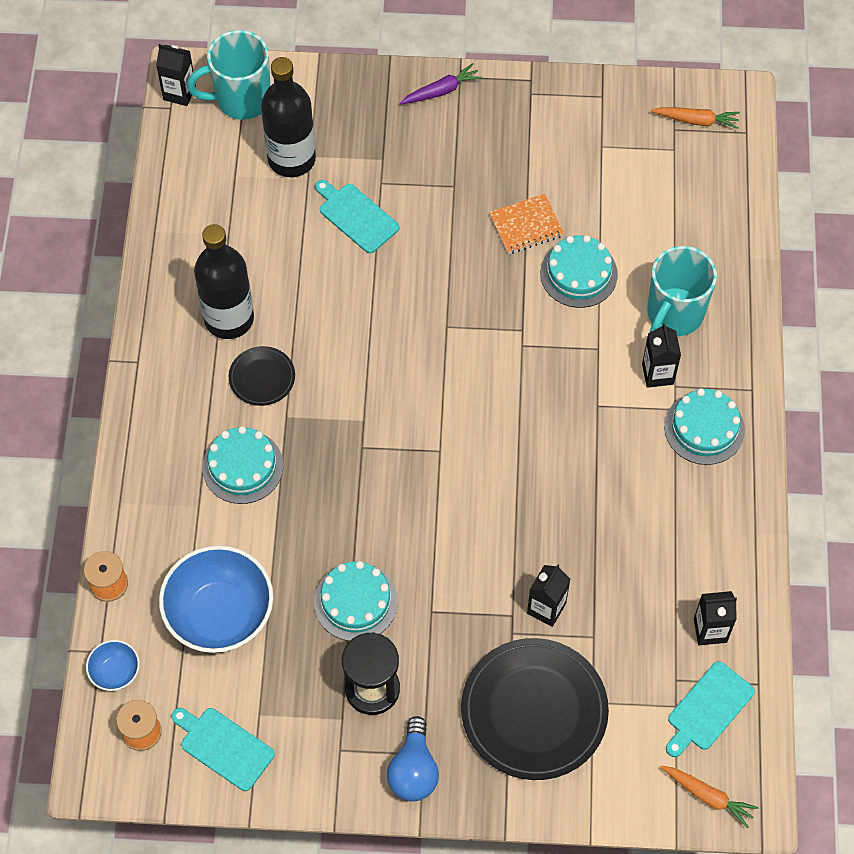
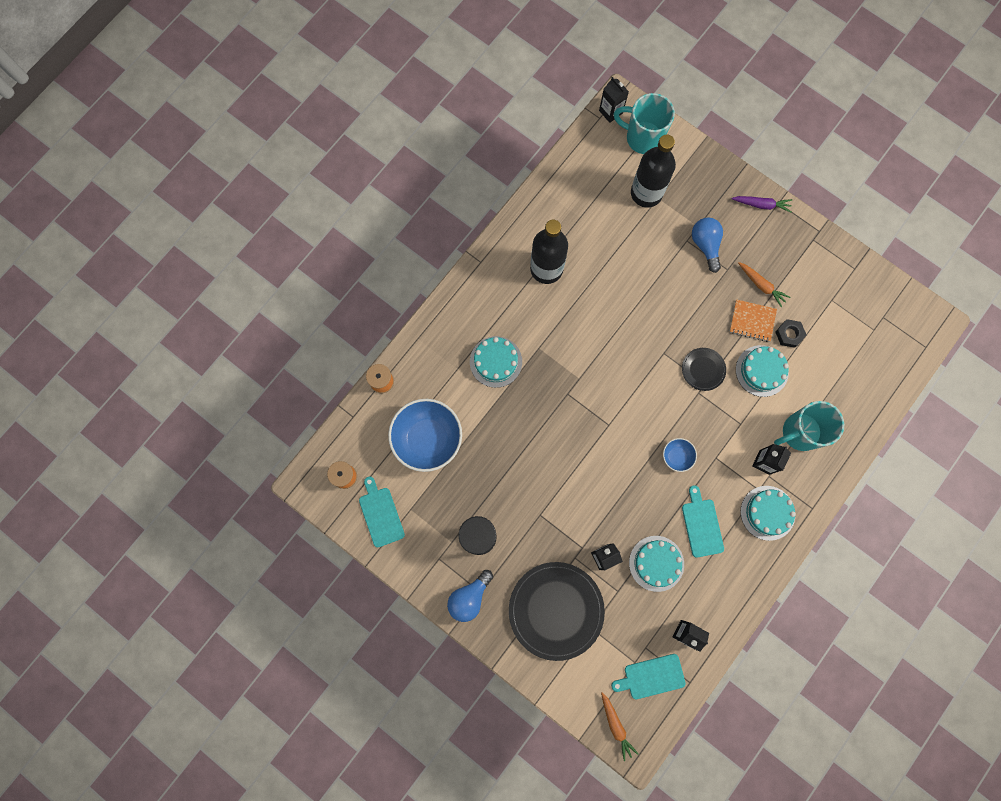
camera: 35 degrees right, 15 degrees up
blue bowl [86,640,140,691] -> blue bowl moved to [663,438,697,472]
black plate [229,346,295,406] -> black plate moved to [682,348,726,391]
turquoise cake [314,561,398,641] -> turquoise cake moved to [629,536,684,592]
turquoise cutting board [315,180,399,253] -> turquoise cutting board moved to [682,485,724,557]
orange carrot [651,107,740,129] -> orange carrot moved to [738,262,790,307]
none -> blue light bulb [692,217,723,273]
none -> black nut [776,319,806,348]

